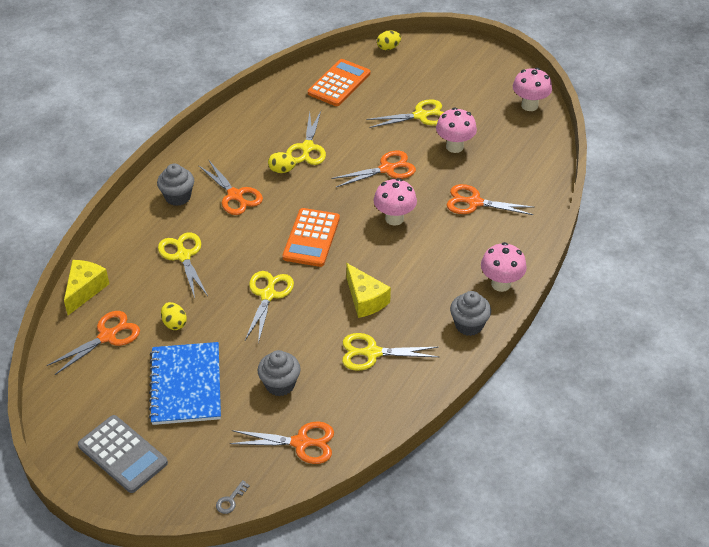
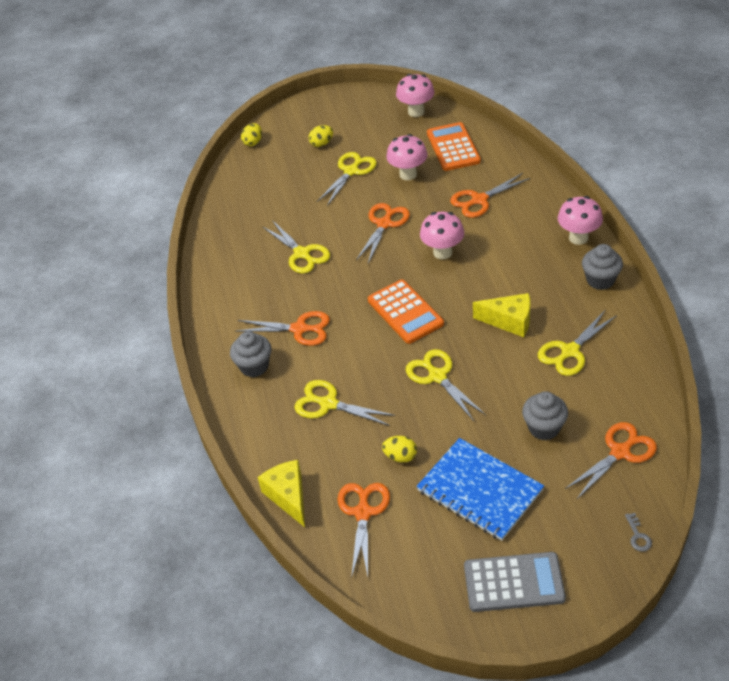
camera: 40 degrees left, 0 degrees up
yellow egg [268,152,296,173] -> yellow egg moved to [308,125,333,147]
orange calculator [308,59,370,106] -> orange calculator moved to [427,122,481,171]

